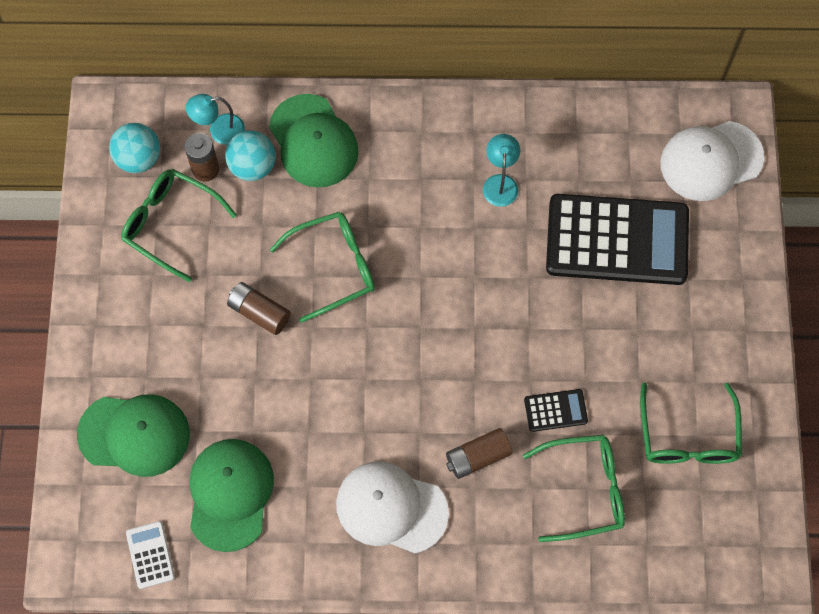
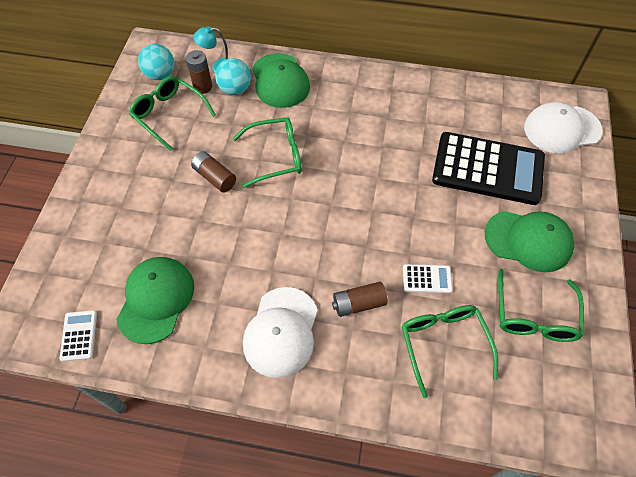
camera: 10 degrees right, 10 degrees down
green cap [77,394,190,477] -> green cap moved to [485,211,574,272]
white cap [336,461,449,553] -> white cap turned 105 degrees counterclockwise [243,287,318,378]
turquoise lamp [483,134,520,207] -> none
green glasses [523,435,625,542] -> green glasses turned 105 degrees counterclockwise [402,305,498,398]
black calculator [524,389,588,432] -> white calculator [403,264,453,293]

